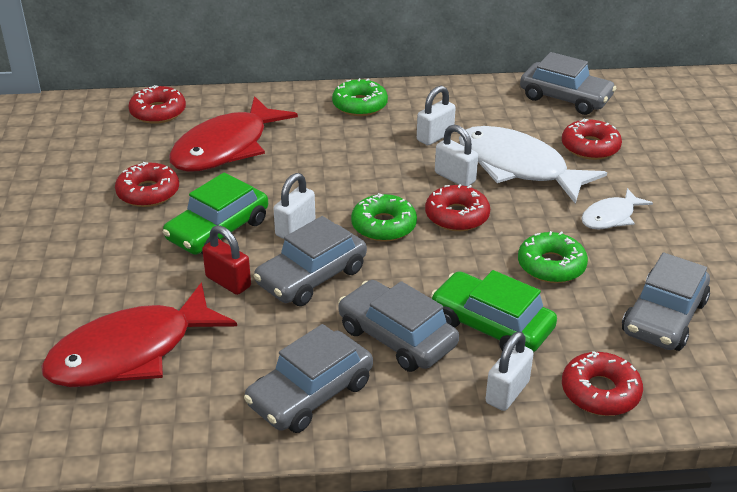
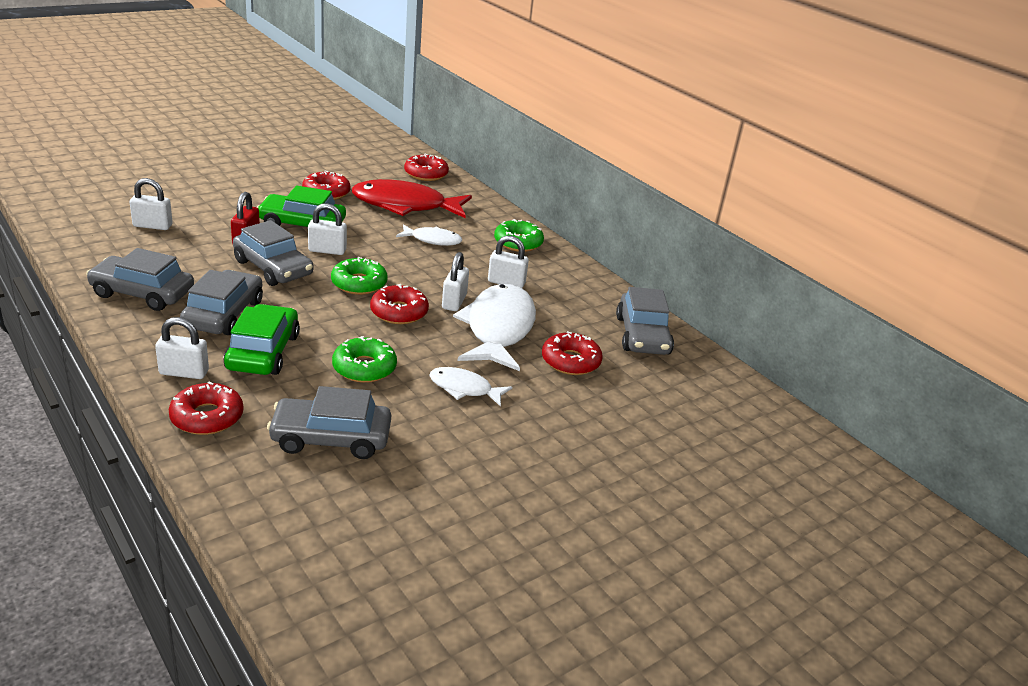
camera: 55 degrees right, 5 degrees down
red fish [41,283,237,387] -> white padlock [130,178,173,230]
grey car [254,216,367,306] -> grey car turned 150 degrees counterclockwise [233,220,314,286]
none -> white fish [396,224,462,246]

